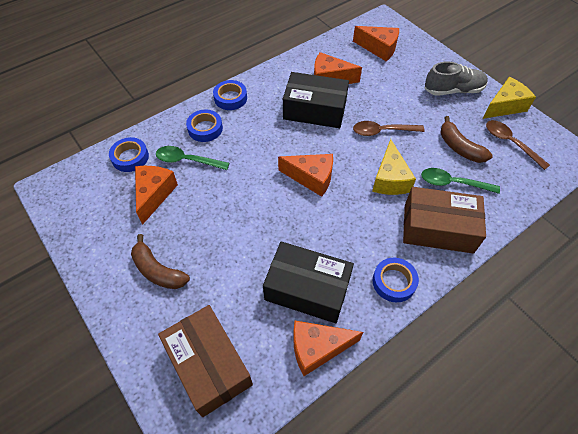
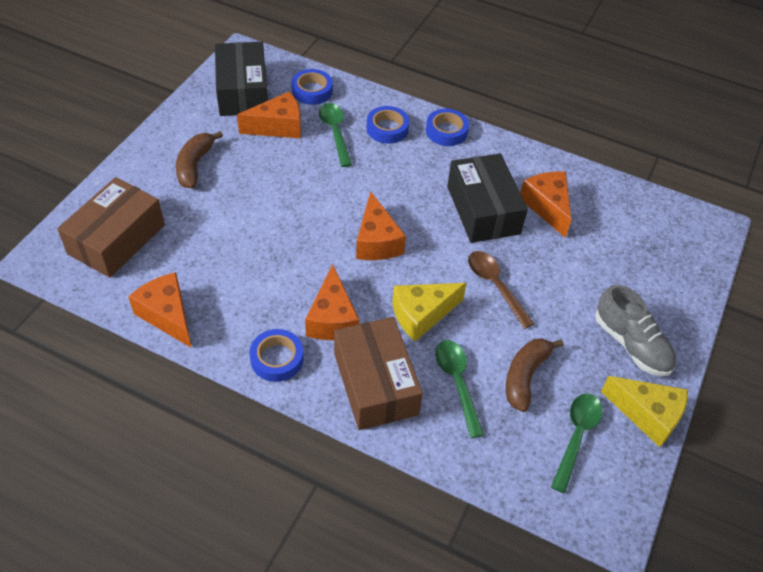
camera: 60 degrees right, 5 degrees down
black box [263,241,354,323] -> black box moved to [215,42,268,116]
orange cheese [353,26,399,61] -> orange cheese moved to [305,264,359,340]
brown spoon [486,120,550,170] -> green spoon [551,393,603,493]

